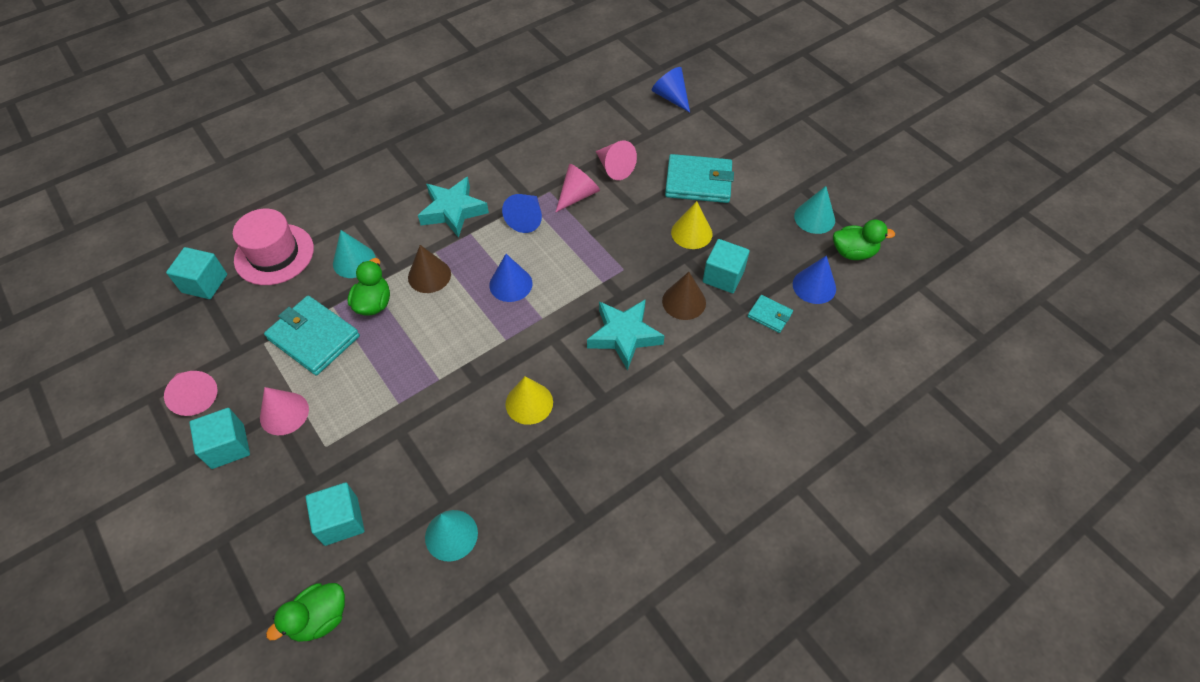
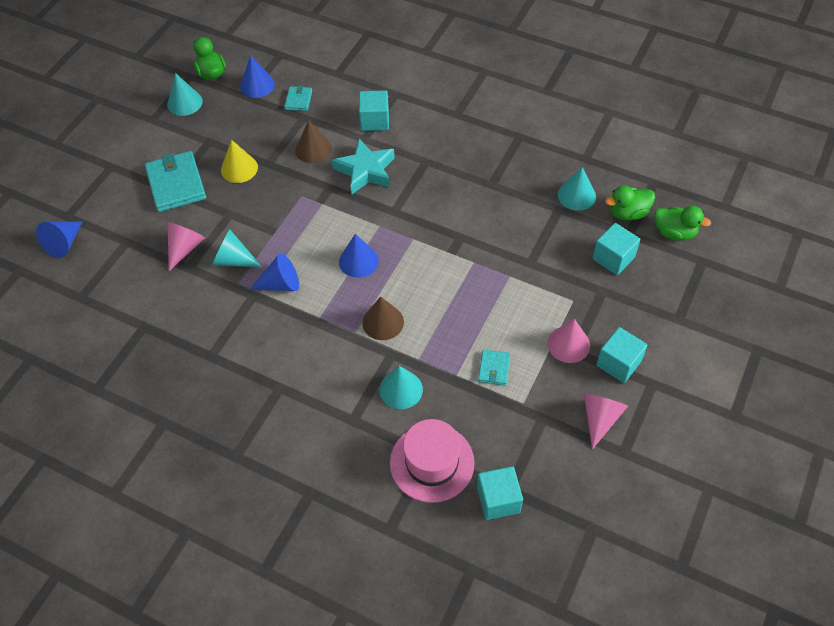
camera: 115 degrees left, 0 degrees up
turquoise wallet [264,296,360,375] -> turquoise wallet [478,350,511,386], size x0.51
green duck [348,258,390,316] -> green duck moved to [605,185,655,221]
turquoise star [418,177,489,238] -> none
yellow cone [506,376,553,425] -> none
pink cone [556,164,600,212] -> turquoise cone [212,229,262,267]
turquoise cube [703,239,750,293] -> turquoise cube moved to [359,90,389,131]

